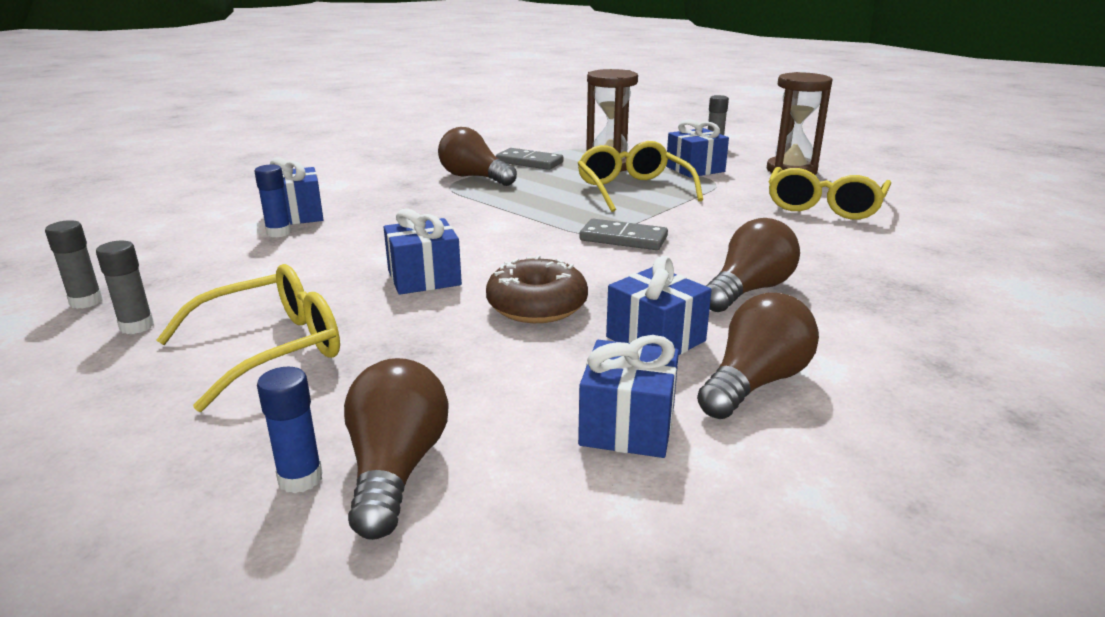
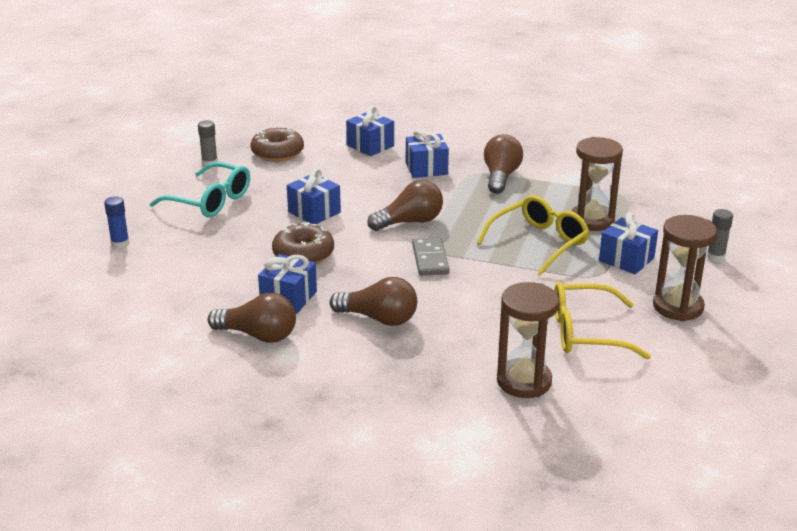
camera: 65 degrees right, 5 degrees up
grey glue stick [45,220,103,309] -> none
yellow glasses [156,264,340,412] -> turquoise glasses [150,162,250,217]
blue glue stick [254,165,292,238] -> none
brown light bulb [344,358,449,540] -> brown light bulb moved to [367,180,443,231]
grey domino [496,148,564,170] -> none
blue gift [578,335,679,458] -> blue gift moved to [406,129,449,178]
none -> brown donut [250,126,304,162]
none -> brown hourglass [497,282,559,398]

